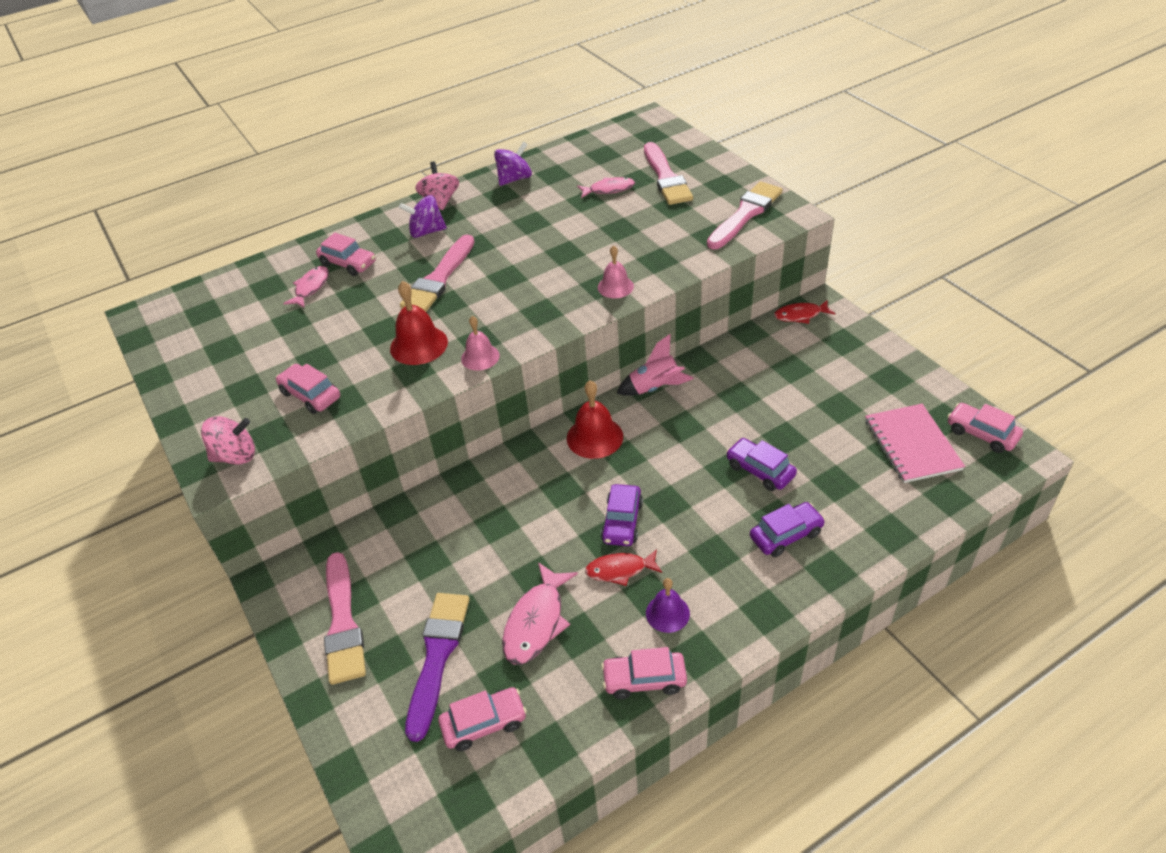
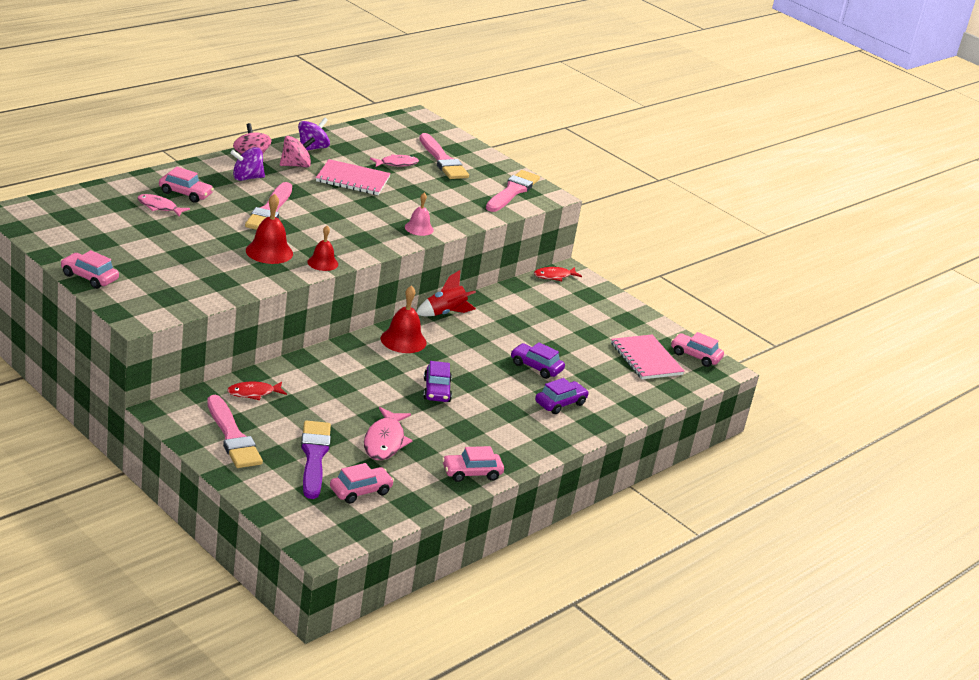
camera: 20 degrees left, 15 degrees down
pink spinning top [201,416,255,465] -> pink spinning top moved to [280,136,316,168]
pink car [276,364,340,414] -> pink car moved to [61,250,119,289]
pink fish [283,266,329,308] -> pink fish turned 75 degrees counterclockwise [137,194,190,217]
pink bell [461,316,500,371] -> red bell [307,226,338,271]
red fish [585,549,662,586] -> red fish moved to [227,382,287,400]
pink rocket [617,334,694,396] -> red rocket [417,270,476,316]
purple bell [646,578,690,633] -> none
none -> pink notebook [316,159,391,195]

